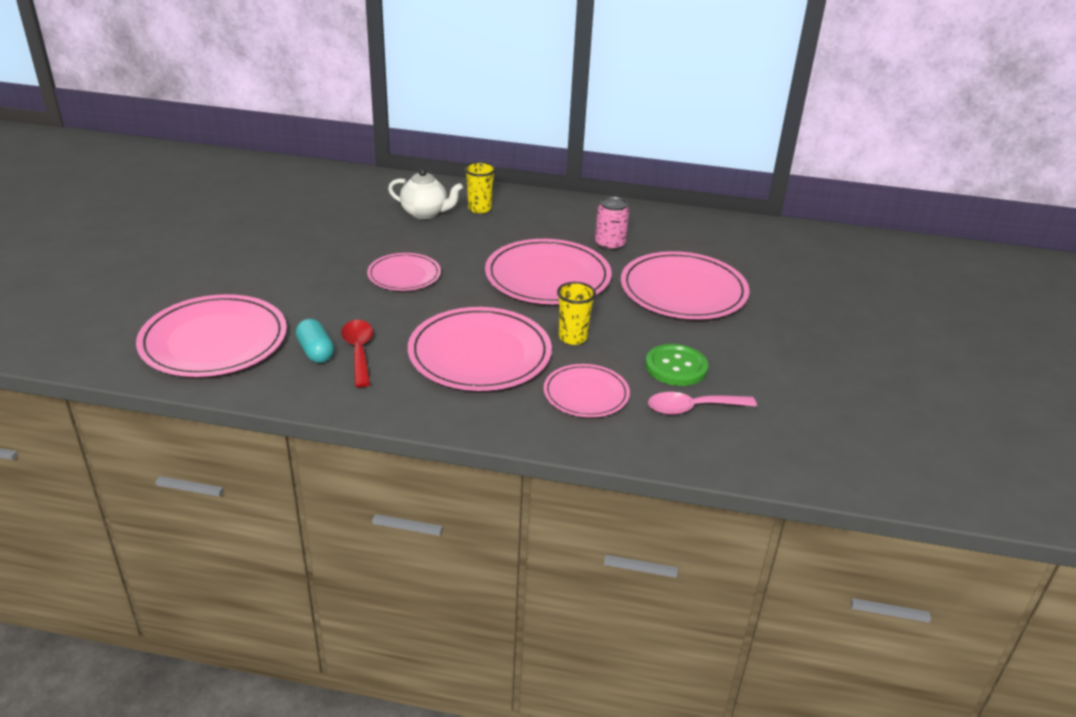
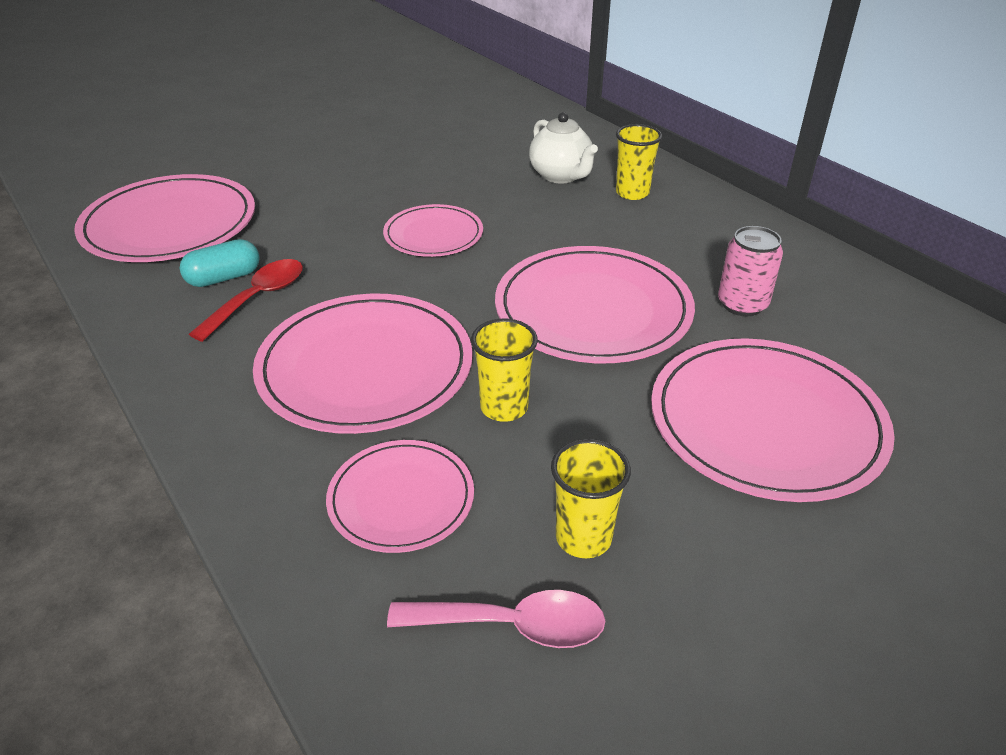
camera: 45 degrees right, 5 degrees up
turquoise capsule [296,319,334,363] -> turquoise capsule turned 45 degrees clockwise [180,239,260,287]
green button [645,344,708,386] -> yellow cup [551,439,631,558]
pink spoon [648,392,757,415] -> pink spoon turned 150 degrees clockwise [387,590,606,648]

